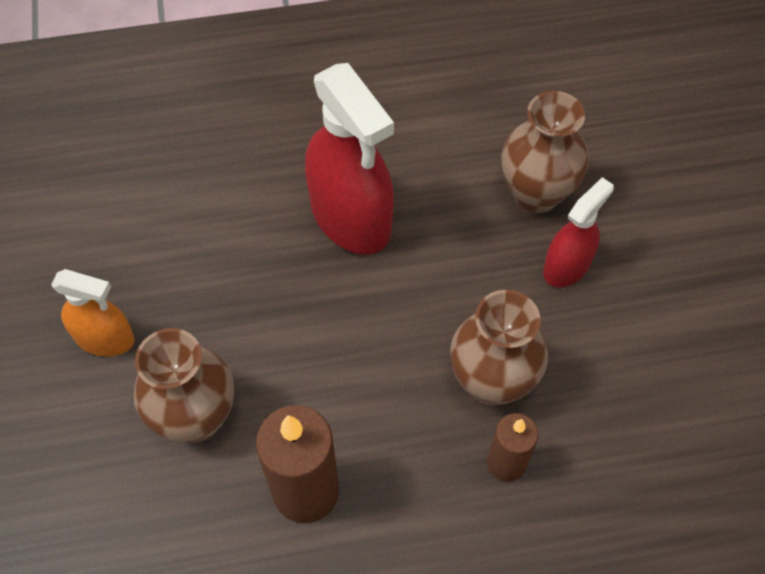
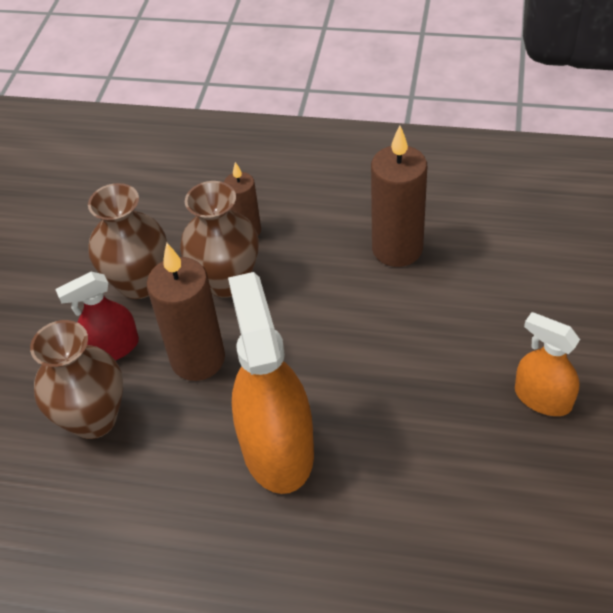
camera: 155 degrees left, 10 degrees down
brown vase [134,328,234,443] -> brown vase moved to [88,183,167,299]
red spray bottle [305,63,394,255] -> orange spray bottle [228,272,314,494]
none -> brown candle [147,243,225,381]

